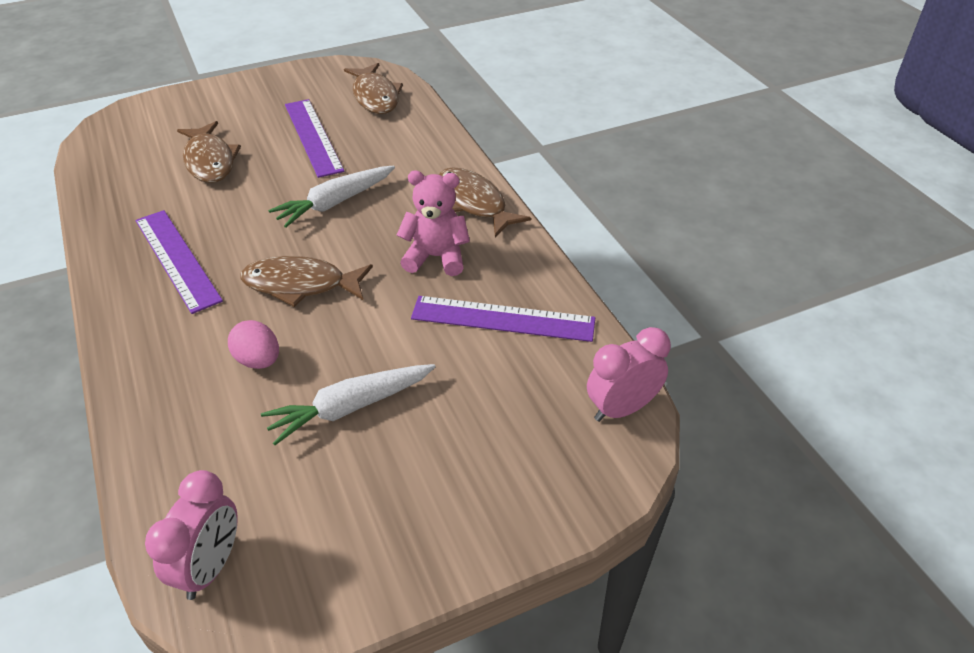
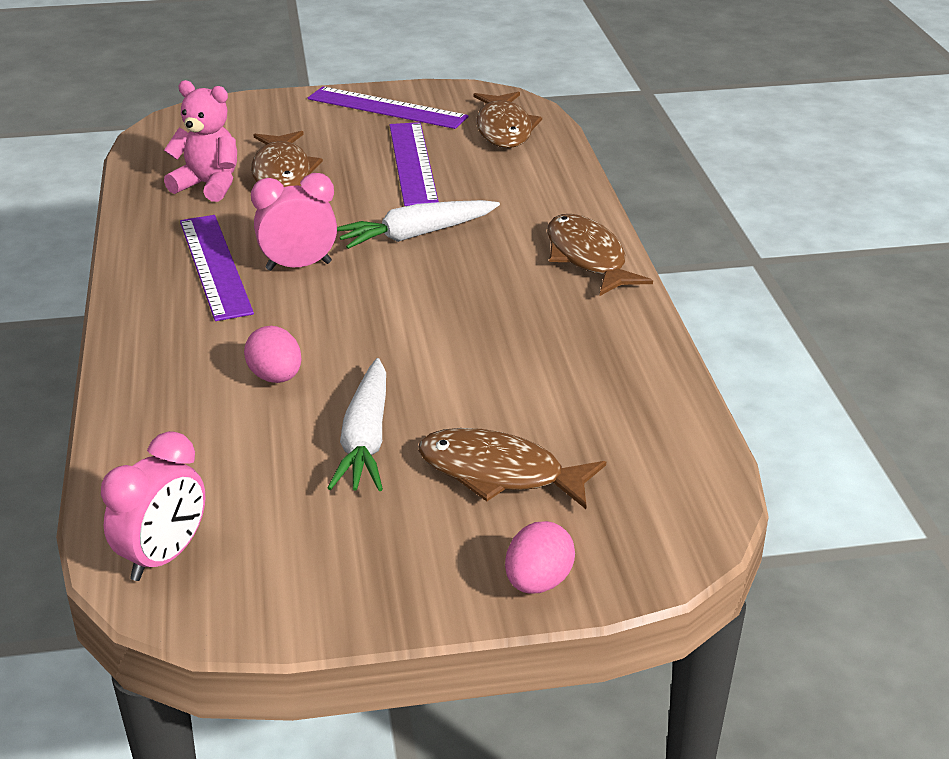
camera: 15 degrees right, 10 degrees down
brown fish [240,256,373,307] -> brown fish moved to [418,428,606,509]
white carrot [261,364,436,445] -> white carrot turned 75 degrees counterclockwise [328,358,386,491]
pink teddy bear [397,171,470,276] -> pink teddy bear moved to [164,80,237,202]
purple ruler [411,296,595,342] -> purple ruler moved to [308,87,469,129]
pink clock [587,327,671,422] -> pink clock moved to [251,173,337,271]
none -> pink egg [505,521,575,594]

